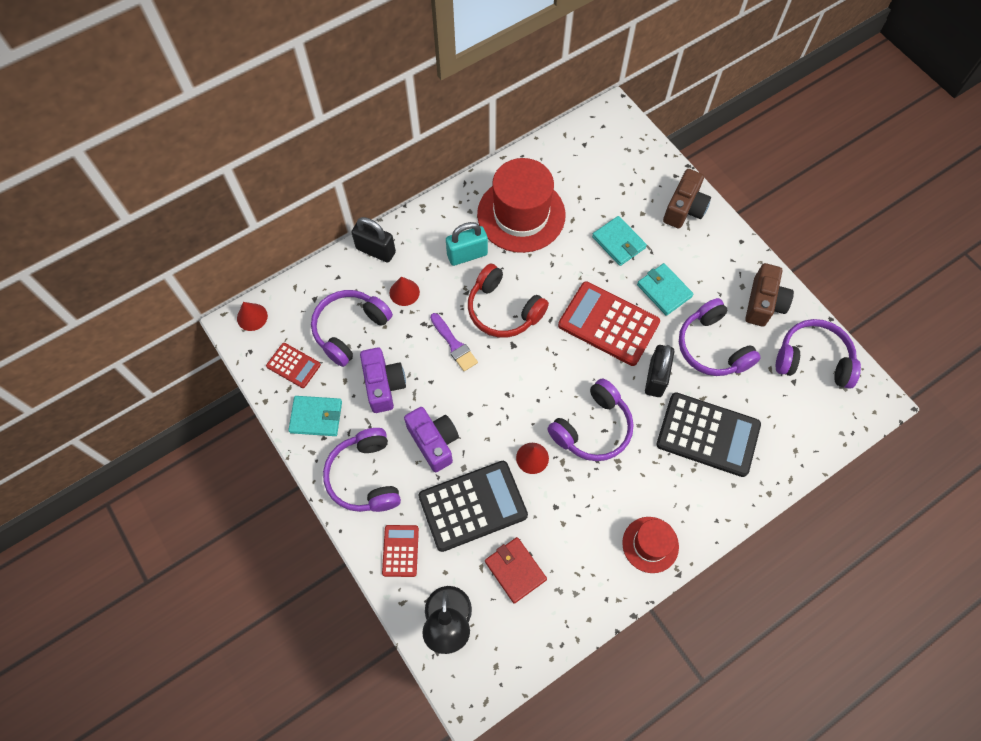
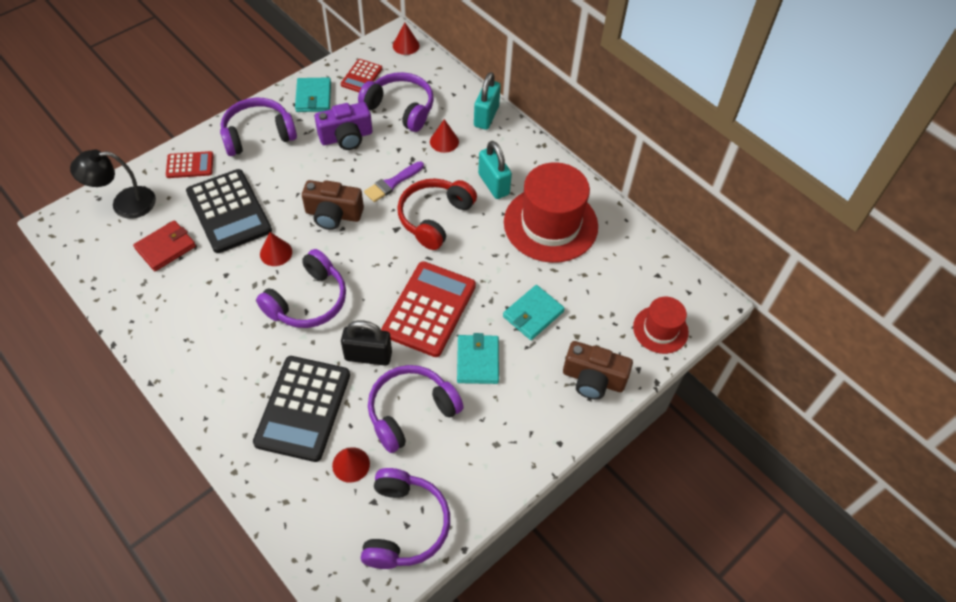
camera: 80 degrees right, 10 degrees down
black padlock [351,217,396,263] -> turquoise padlock [474,72,501,130]
purple camera [404,407,459,472] -> none
purple headphones [547,378,634,461] -> purple headphones turned 90 degrees counterclockwise [256,249,346,328]
red hat [622,517,679,573] -> red hat moved to [633,297,689,354]
turquoise wallet [637,263,693,316] -> turquoise wallet turned 45 degrees counterclockwise [457,333,499,384]
brown camera [745,263,794,327] -> brown camera moved to [302,180,364,230]
none -> red cone [332,447,370,483]

